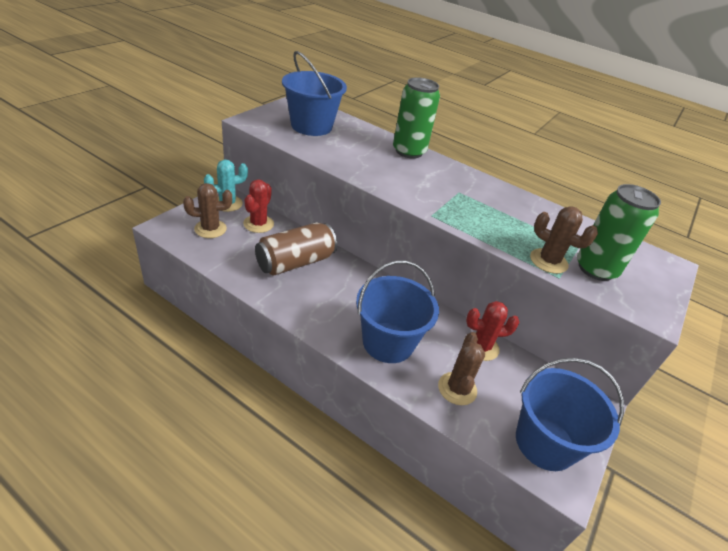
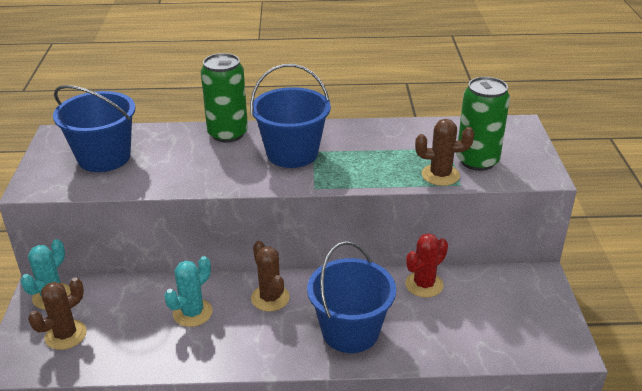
camera: 30 degrees left, 5 degrees down
red cactus [243,179,274,233] -> none
brown can [255,222,337,276] -> turquoise cactus [164,256,213,327]
brown cactus [438,332,485,405] -> brown cactus moved to [251,241,290,311]
blue bucket [516,358,624,471] -> blue bucket moved to [250,64,331,168]

